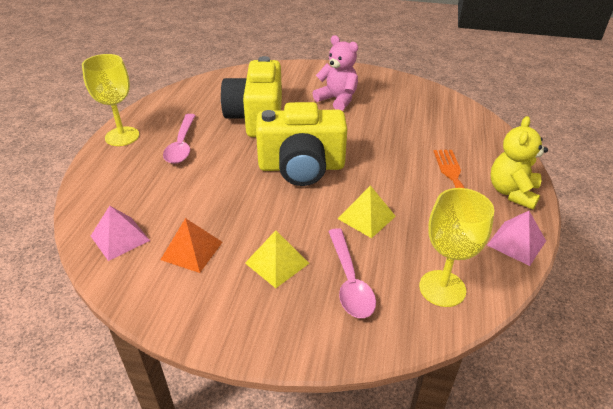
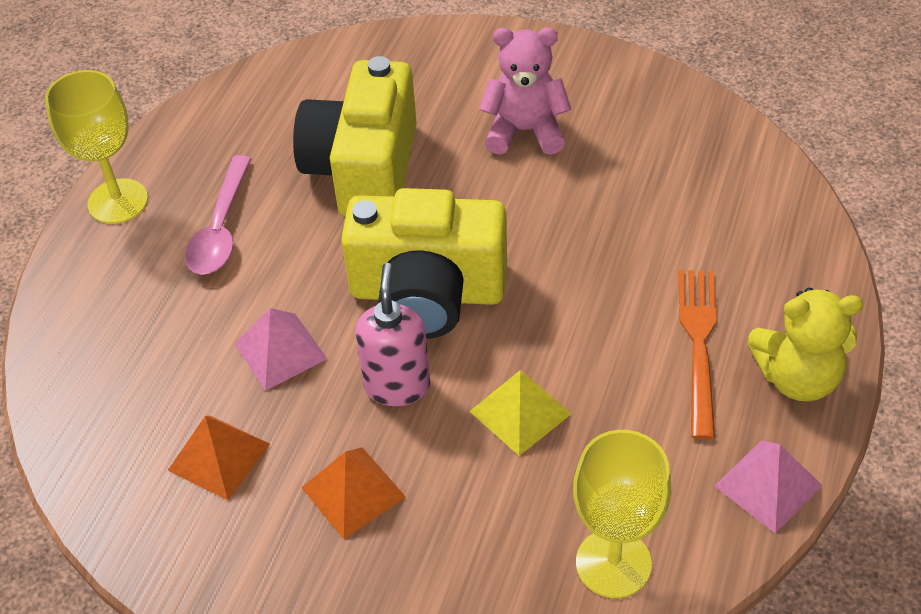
camera: 10 degrees right, 10 degrees up
pink pyramid [91,206,150,261] -> pink pyramid moved to [235,308,327,391]
yellow pyramid [245,230,309,288] -> orange pyramid [301,447,406,539]
pink teddy bear [312,35,358,111] -> pink teddy bear turned 45 degrees counterclockwise [479,27,571,155]
pink spoon [328,228,376,318] -> none
yellow teddy bear [491,116,548,210] -> yellow teddy bear turned 120 degrees counterclockwise [747,288,863,402]
none -> pink soap dispenser [355,263,430,406]

